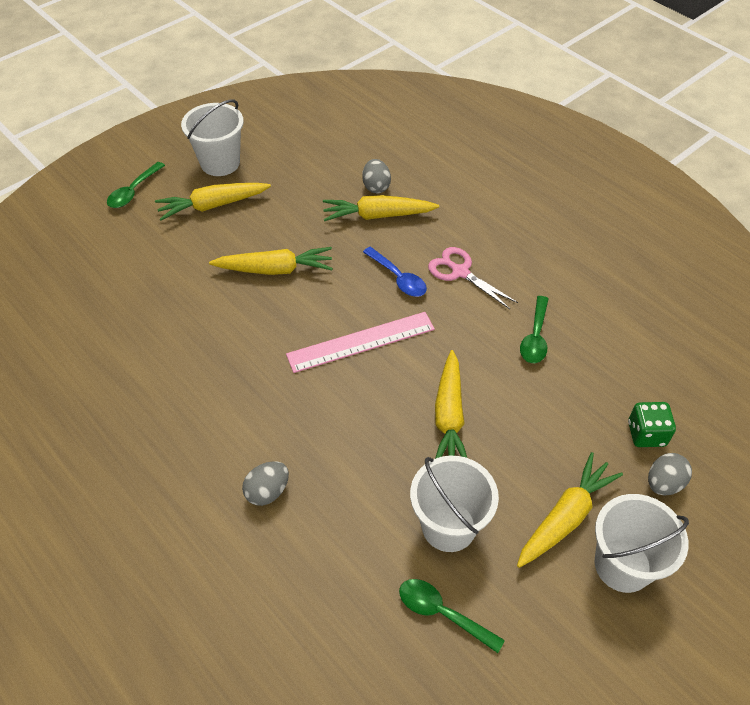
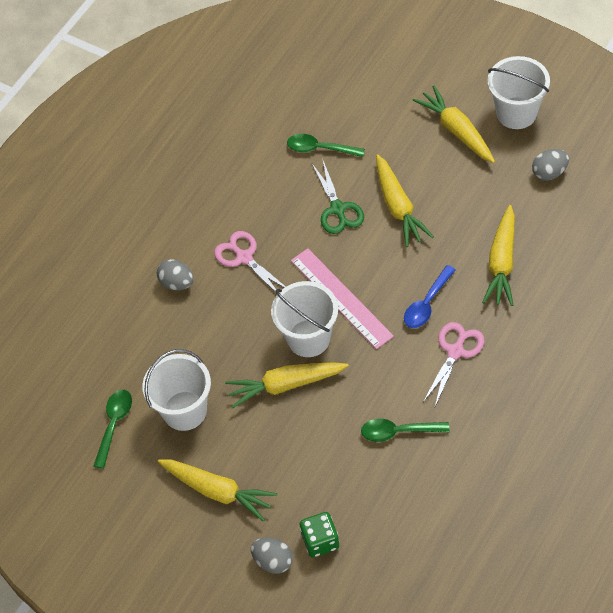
camera: 80 degrees right, 5 degrees up
green spoon [107,162,165,208] -> green spoon moved to [287,134,365,157]
yellow carrot [323,195,439,221] -> yellow carrot turned 150 degrees counterclockwise [482,205,515,306]
grey egg [362,159,391,193] -> grey egg moved to [532,149,569,180]
white bucket [595,494,689,593] -> white bucket moved to [271,281,338,357]
none -> pink scissors [214,231,286,292]
none -> green scissors [312,161,364,234]

